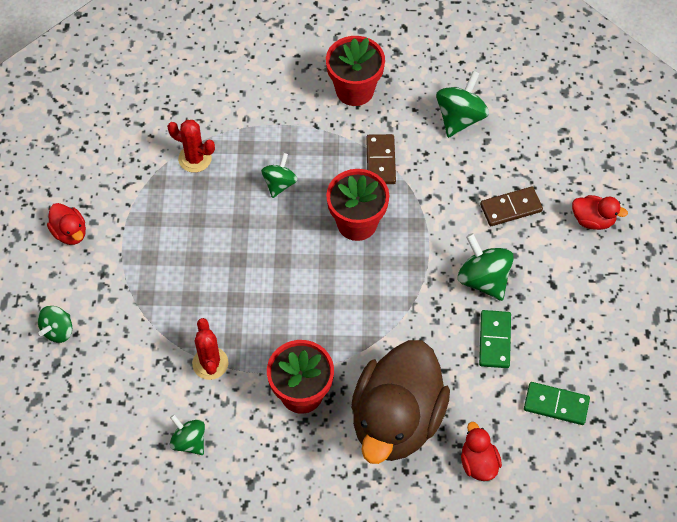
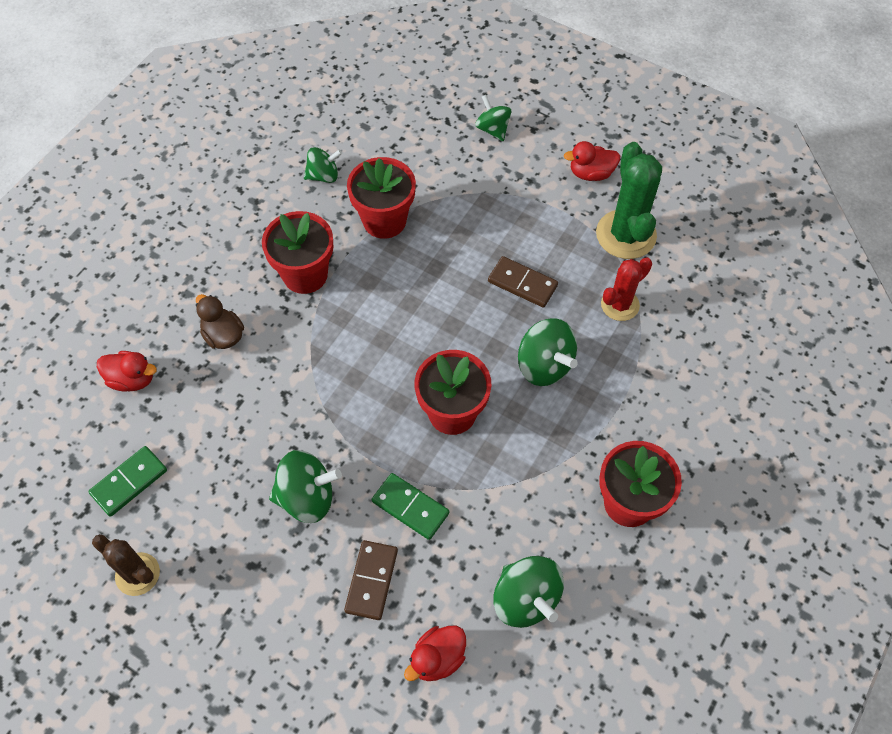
camera: 120 degrees right, 0 degrees up
red cactus [192,318,228,380] -> red flower pot [347,157,416,239]
green spinning top [261,153,298,198] -> green spinning top [518,318,578,386], size x1.55
brown duck [351,340,450,464] -> brown duck [196,294,244,349], size x0.41
brown domino [366,134,396,184] -> brown domino moved to [488,256,558,308]
green domino [479,310,511,368] -> green domino moved to [372,473,449,540]
red duck [572,195,628,230] -> red duck moved to [404,626,466,681]
none -> brown cactus [92,534,160,596]
none -> green cactus [596,142,662,259]

